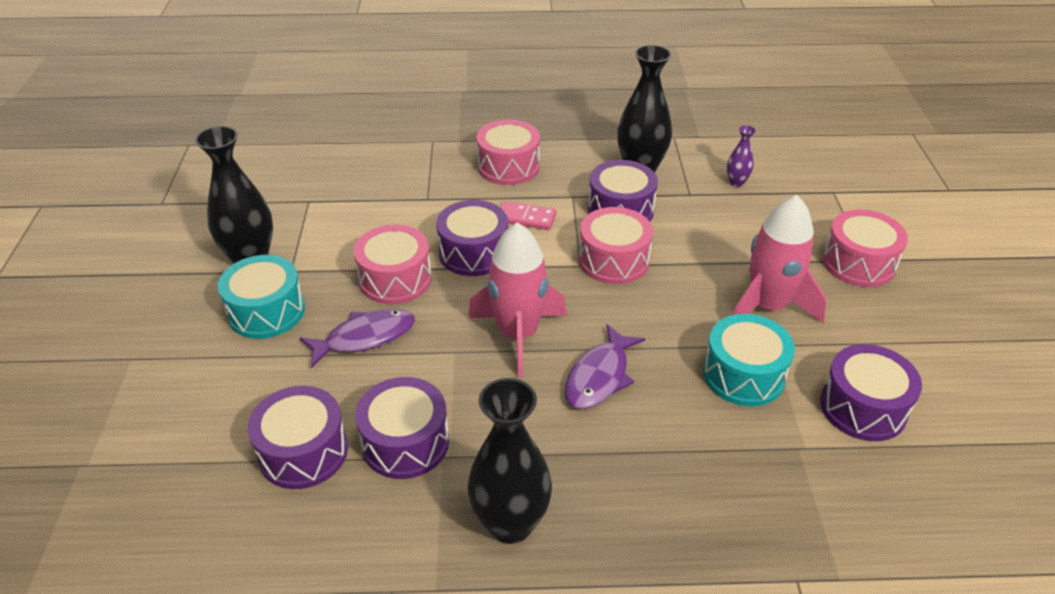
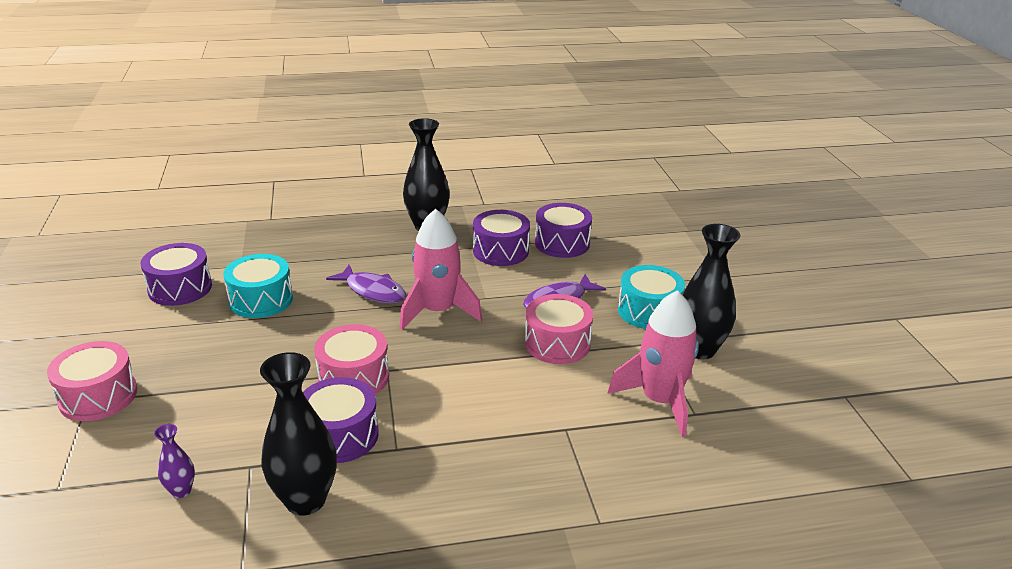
camera: 170 degrees right, 10 degrees down
purple drum [436,200,508,276] -> none
pink drum [476,119,540,185] -> none
pink domino [501,201,556,230] -> none
purple fish [565,324,645,409] -> purple fish turned 105 degrees clockwise [326,265,406,304]
pink rocket [733,195,827,323] -> pink rocket moved to [607,290,699,437]

